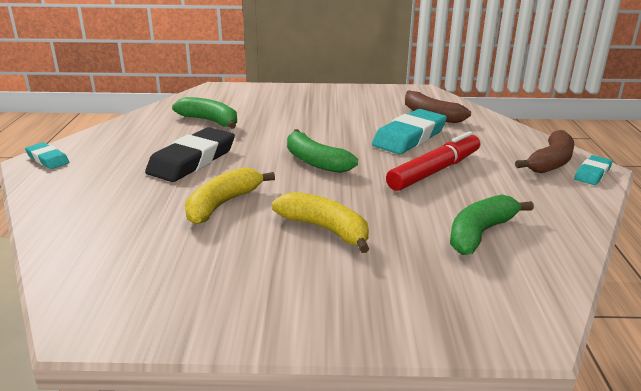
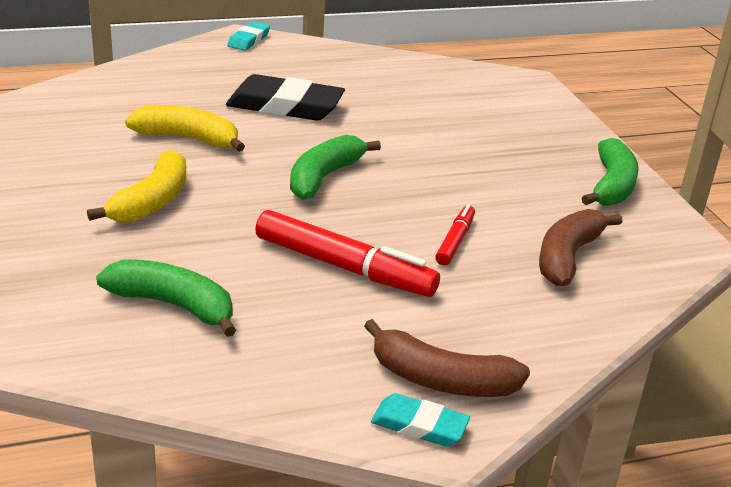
camera: 70 degrees right, 5 degrees up
green banana [172,97,237,129] -> green banana moved to [582,138,639,206]
turquoise eraser [372,109,447,154] -> red marker [435,204,475,265]

